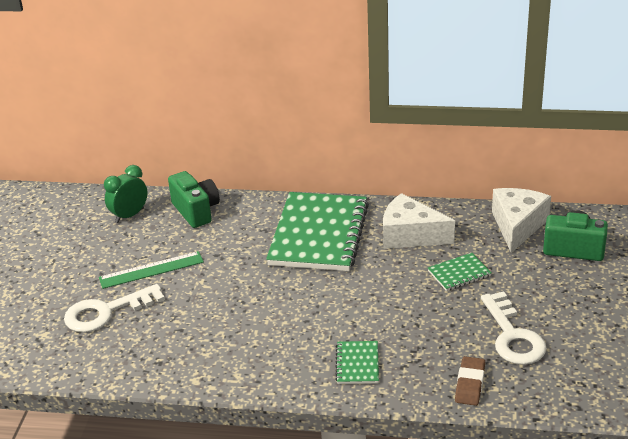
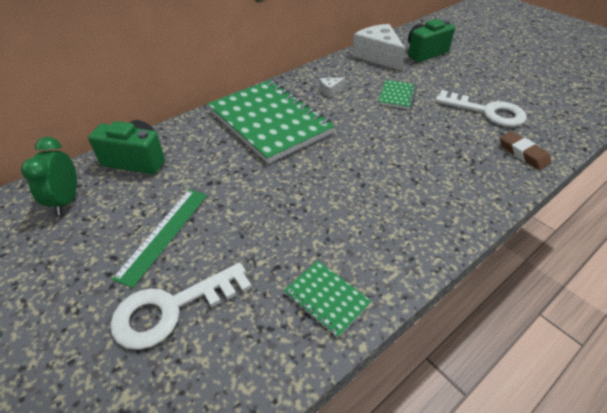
camera: 50 degrees left, 10 degrees up
white key [64,284,165,332] -> white key turned 45 degrees clockwise [110,263,252,350]
green notebook [335,341,379,384] -> green notebook moved to [284,261,372,338]
white cheese [383,193,455,249] -> white cheese [320,78,345,97], size x0.42

